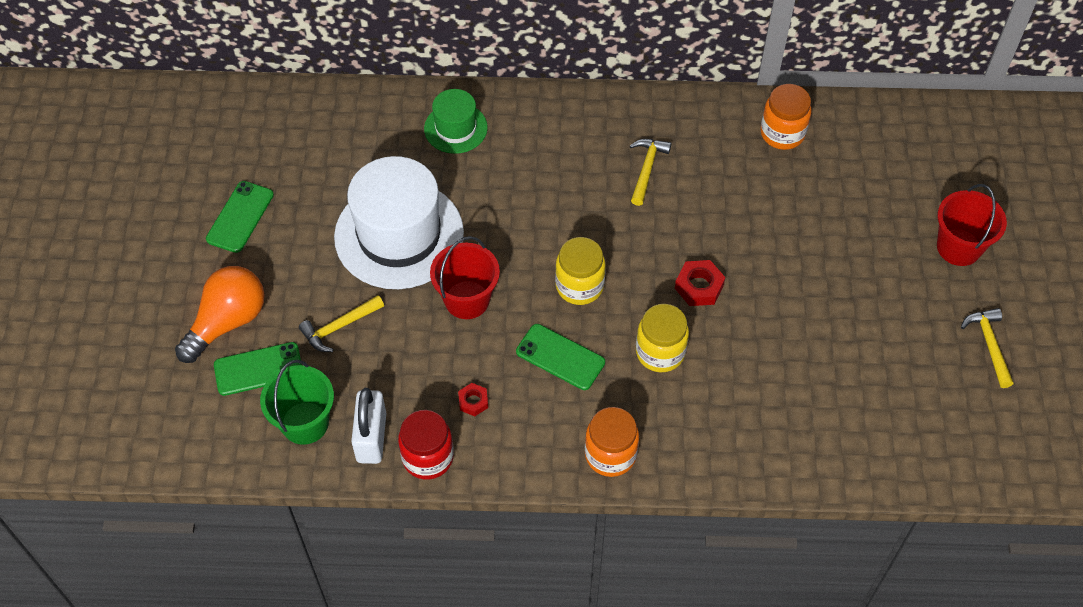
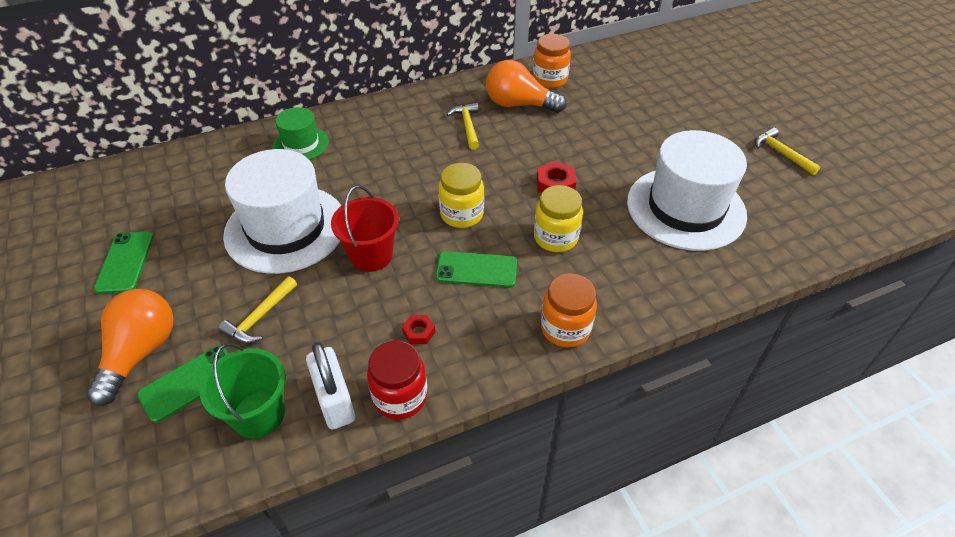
camera: 25 degrees left, 10 degrees down
red bucket [937,184,1007,266] -> none
none -> orange light bulb [486,60,566,113]
none -> white hat [627,130,747,251]

